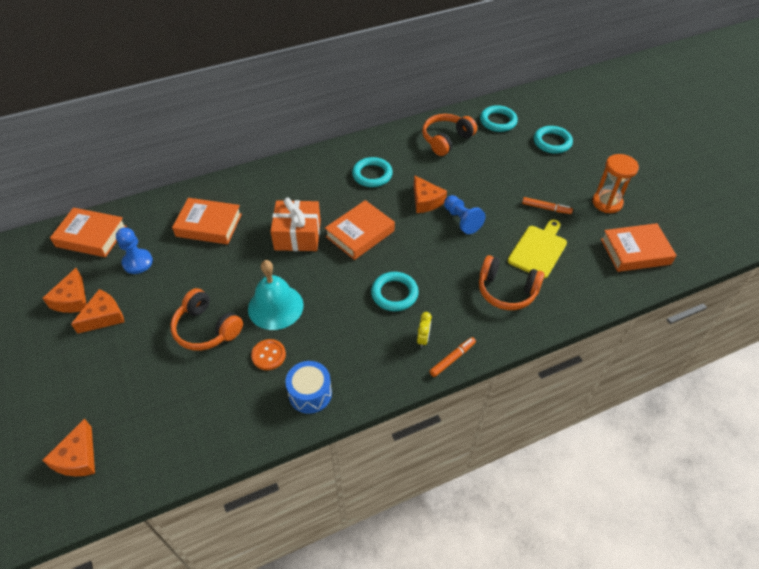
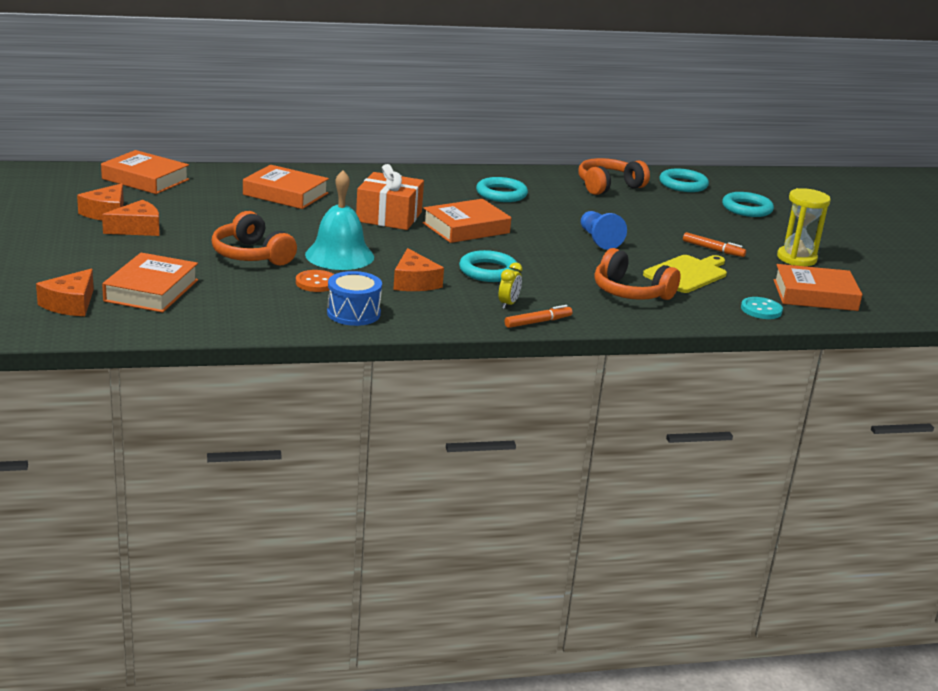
camera: 10 degrees right, 25 degrees down
blue pawn [116,227,153,274] -> none
orange cheese [414,175,447,213] -> orange cheese moved to [393,248,444,291]
orange hourglass [592,154,639,213] -> yellow hourglass [777,188,831,266]
none -> orange book [102,253,198,313]
none -> turquoise button [741,297,783,319]

